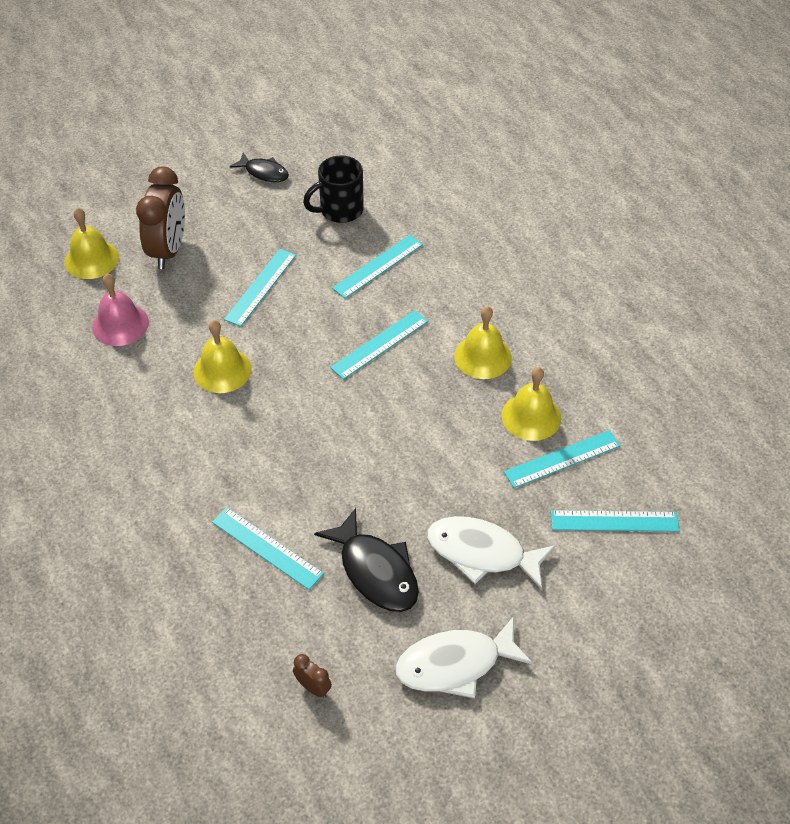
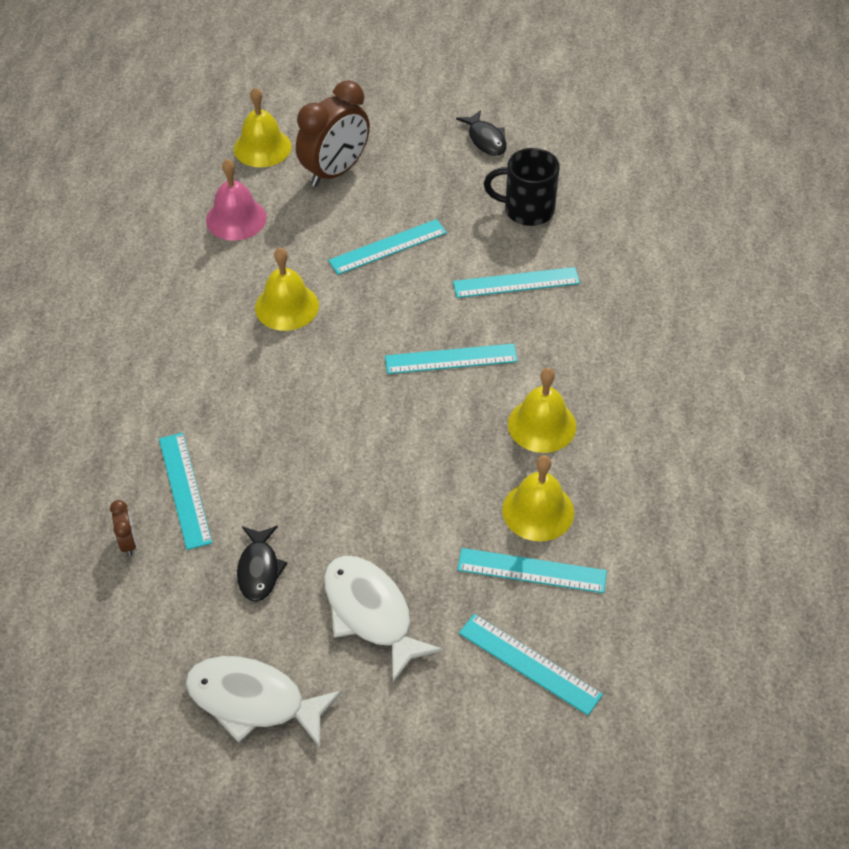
camera: 35 degrees right, 0 degrees up
brown clock [293,654,332,698] -> brown clock moved to [110,500,136,556]
black fish [314,508,419,612] -> black fish [237,526,288,602], size x0.61

